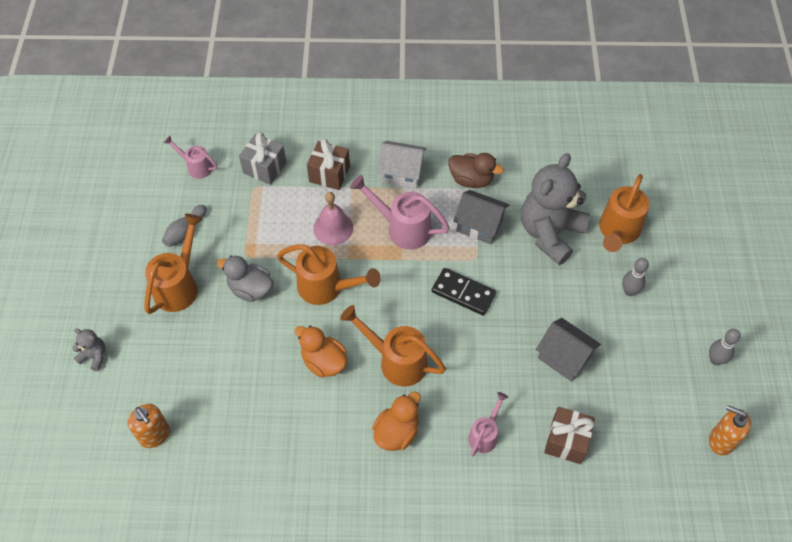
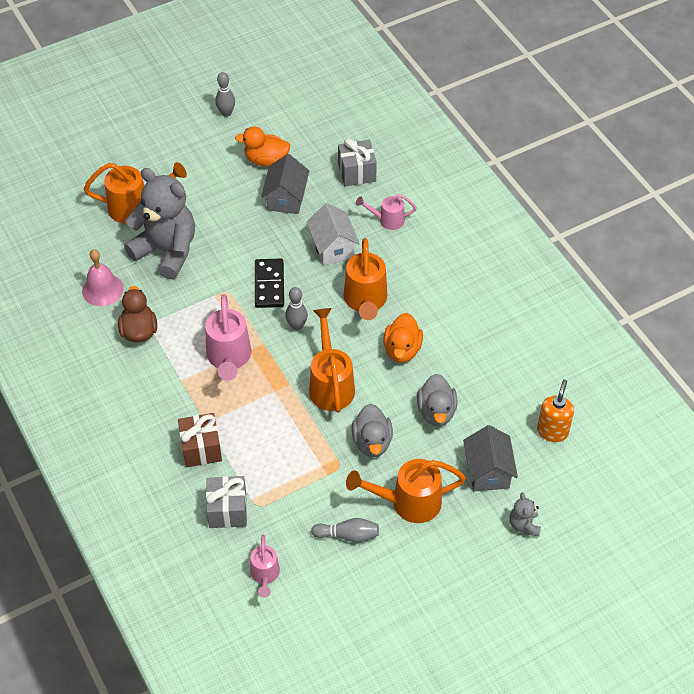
camera: 120 degrees left, 5 degrees down
pink bell [313,192,353,245] -> pink bell moved to [82,249,123,306]
orange duck [372,392,421,451] -> orange duck moved to [235,127,290,167]
white house [377,141,427,189] -> white house moved to [307,203,360,265]
grey house [453,190,509,244] -> grey house moved to [463,425,518,491]
grey teddy bear [521,153,590,265] -> grey teddy bear turned 150 degrees counterclockwise [124,168,195,279]
brown gift [544,407,595,464] -> grey gift [338,138,377,186]
grey bowling pin [622,258,649,296] -> grey bowling pin moved to [285,287,308,331]
orange soap dispenser [709,405,751,455] -> none
none -> grey duck [417,374,457,426]

